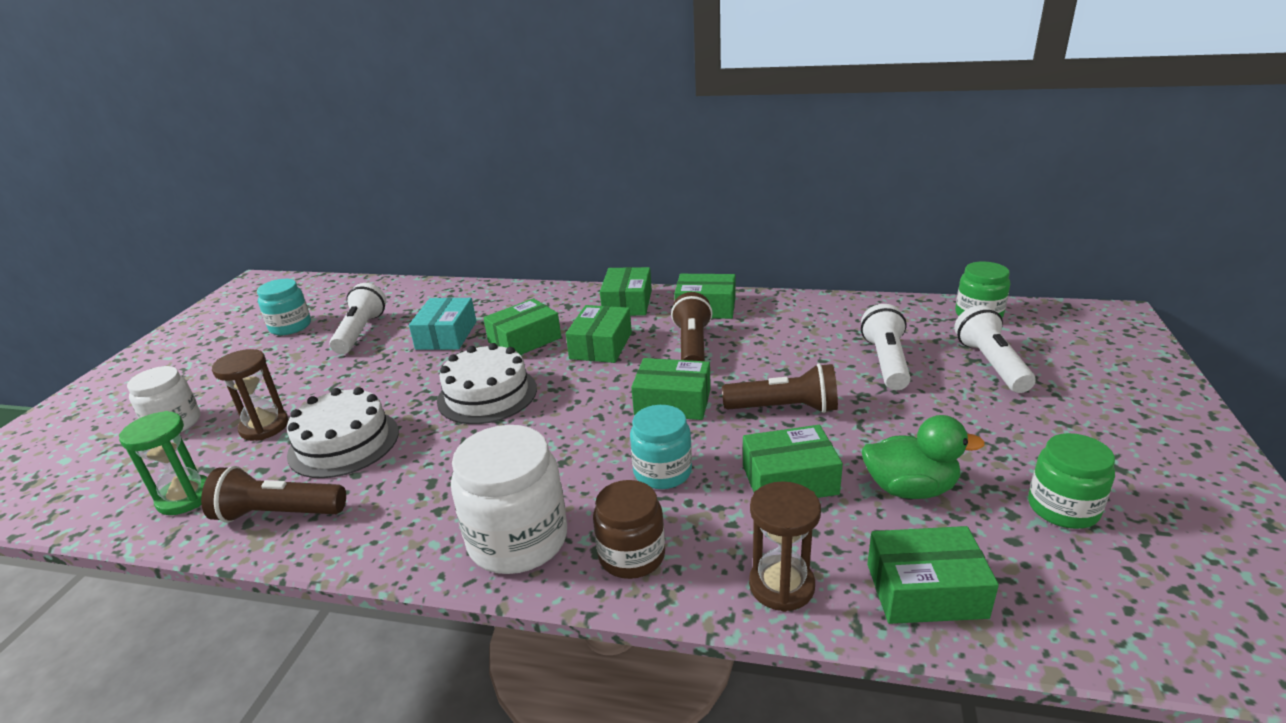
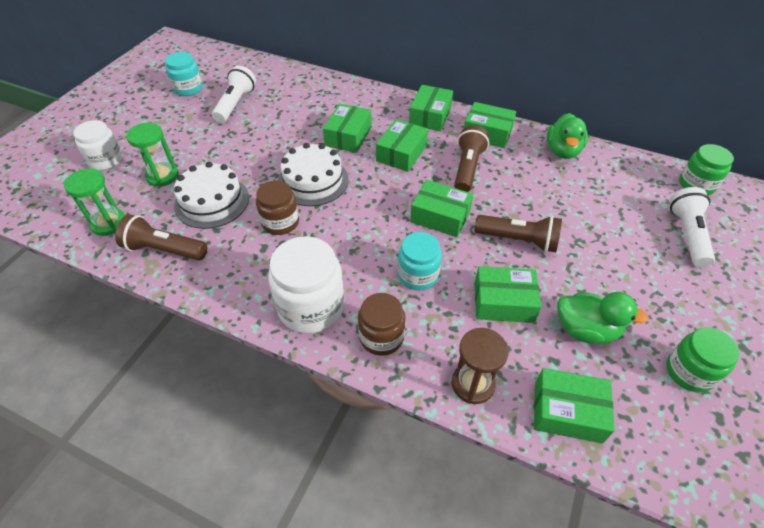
camera: 10 degrees right, 20 degrees up
brown hourglass [212,349,289,441] -> green hourglass [126,123,179,187]
turquoise box [409,297,477,350] -> none
green box [483,298,561,355] -> green box turned 45 degrees counterclockwise [323,103,372,153]
white flashlight [861,304,911,390] -> none
none -> brown jar [256,181,299,235]
none -> green duck [547,113,588,159]

